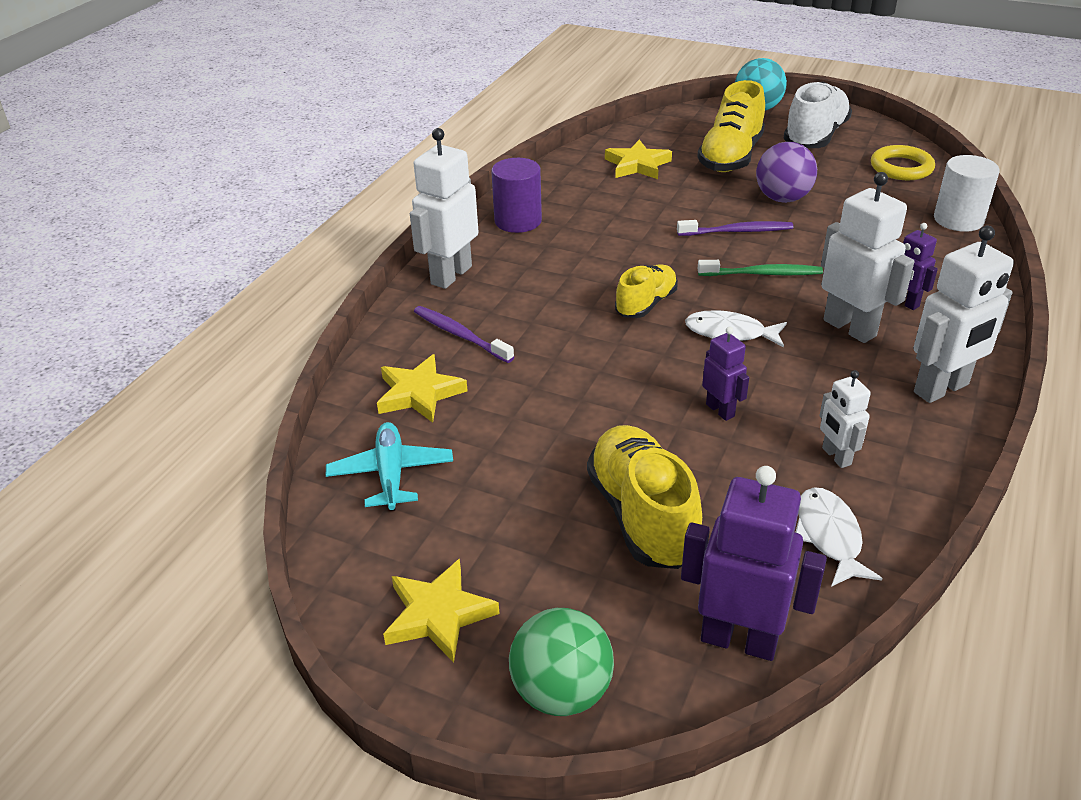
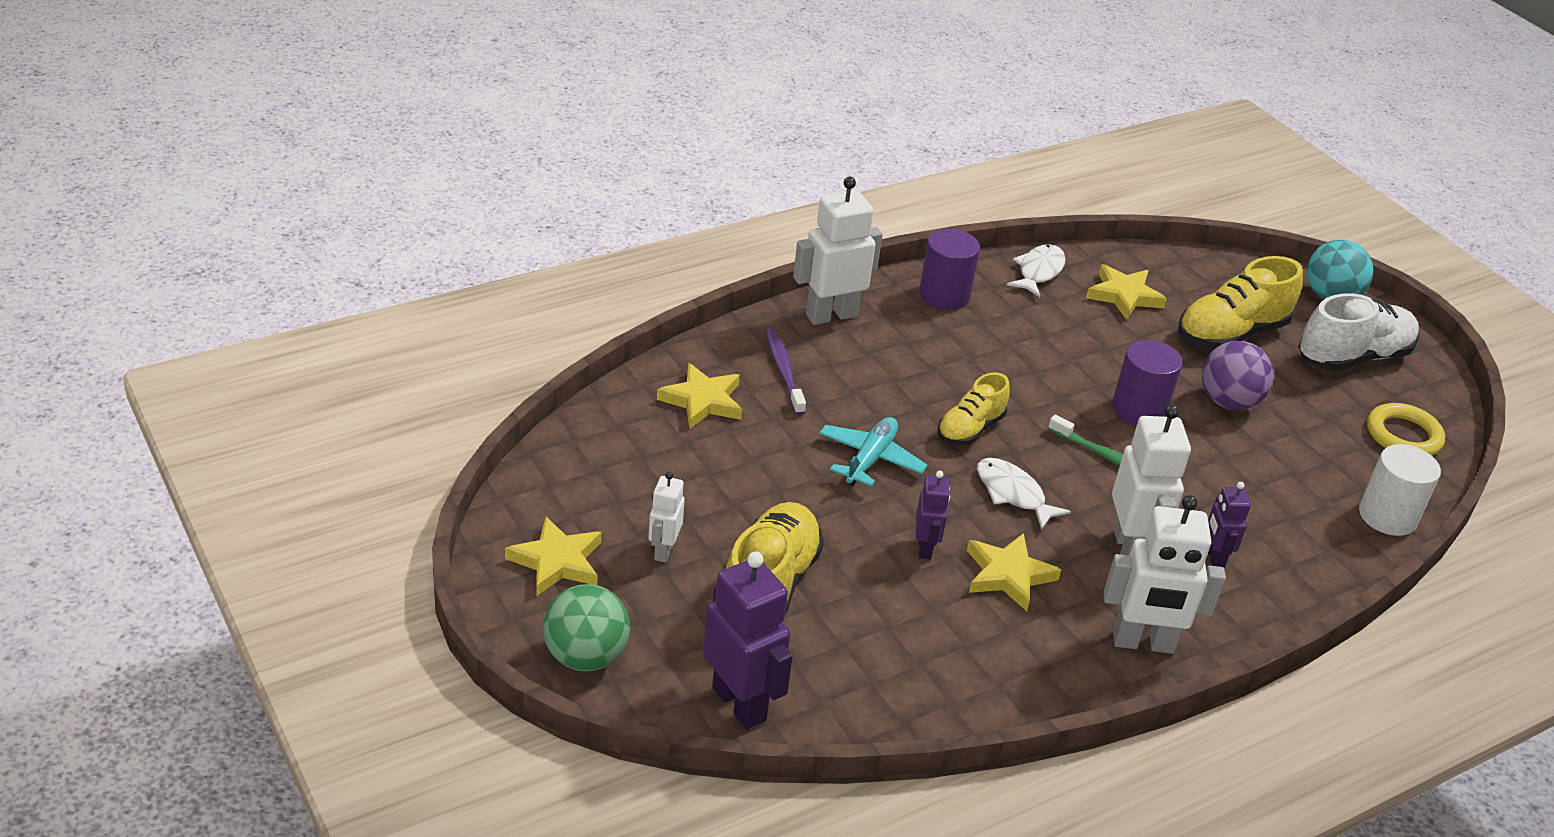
camera: 30 degrees right, 0 degrees up
turquoise plane [326,422,453,511] -> turquoise plane moved to [819,417,927,487]
yellow shoe [615,264,678,318] -> yellow shoe turned 150 degrees clockwise [937,372,1010,445]
purple toothbrush [677,220,793,236] -> purple cylinder [1112,340,1183,425]
white fish [795,487,883,587] -> white fish moved to [1007,244,1066,297]
white robot [819,370,871,468] -> white robot moved to [648,472,685,563]
none -> yellow star [967,533,1061,611]

